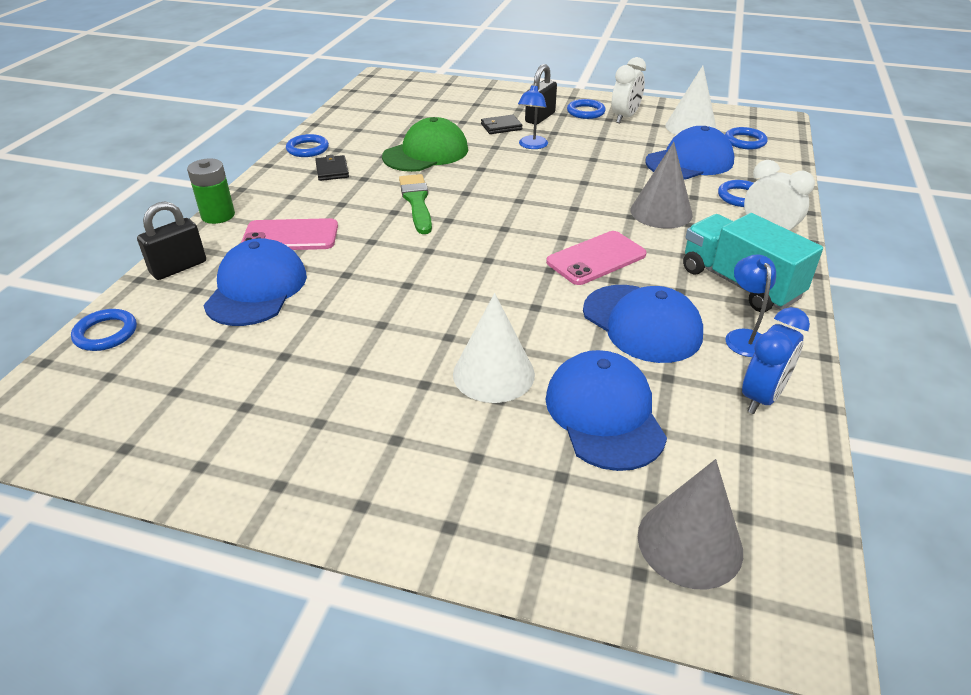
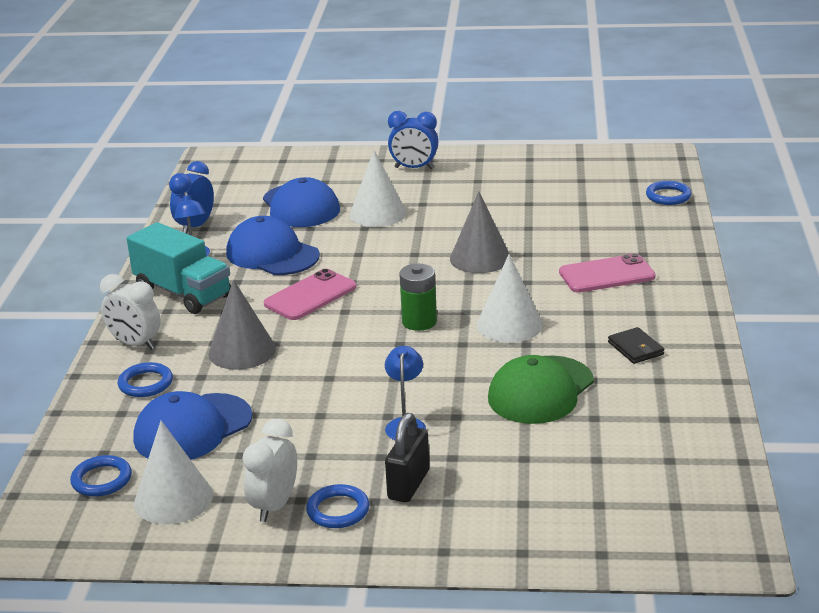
camera: 170 degrees right, 10 degrees down
black padlock [137,202,206,280] -> none
green battery [187,158,235,224] -> green battery moved to [399,264,437,331]
blue cap [203,238,307,326] -> none
blue ring [286,134,329,157] -> none
green brush [399,174,432,234] -> white cone [477,254,543,343]
black wallet [481,115,523,134] -> none
grey cone [638,459,743,589] -> grey cone moved to [450,191,509,273]
none -> blue clock [388,111,438,169]

